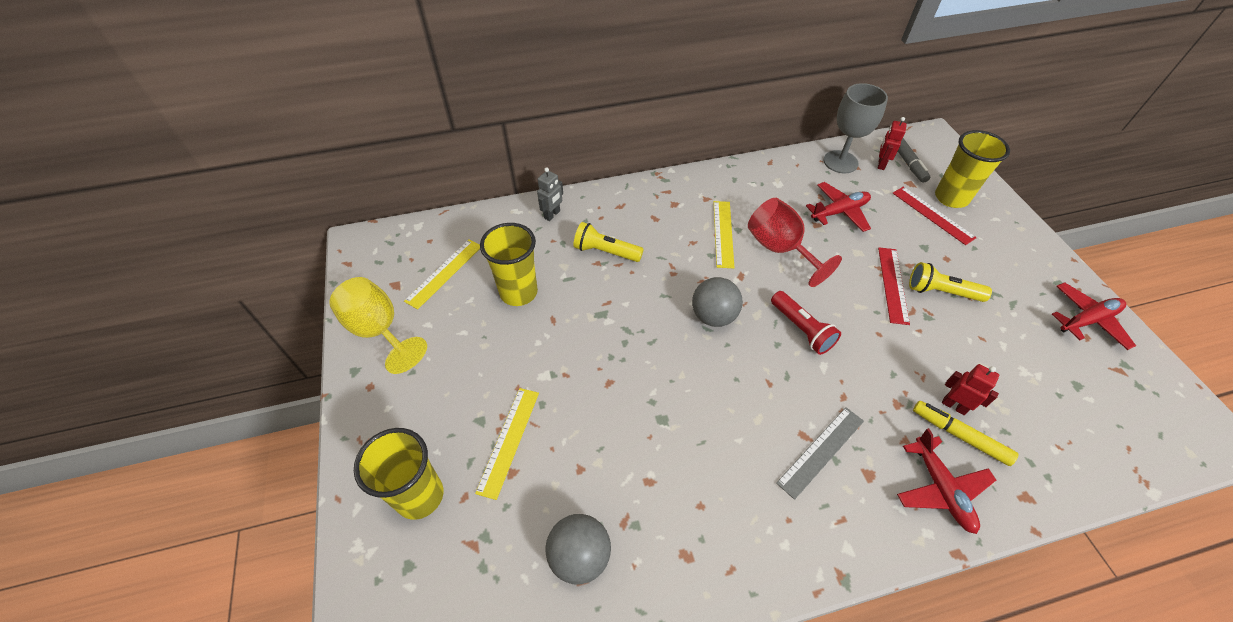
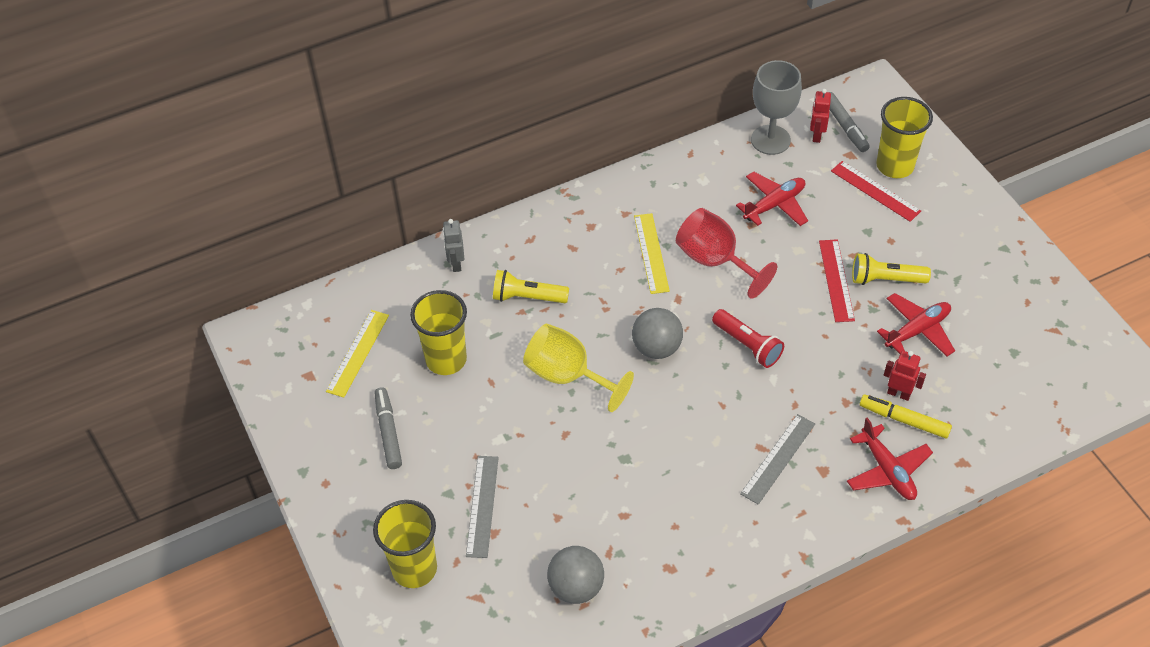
camera: 10 degrees left, 0 degrees up
yellow goblet [329,277,427,374] -> yellow goblet moved to [523,324,634,412]
yellow ruler [475,388,539,500] -> grey ruler [466,456,499,558]
grey robot [537,167,563,221] -> grey robot turned 150 degrees clockwise [443,219,464,272]
red plane [1052,282,1136,350] -> red plane moved to [877,293,955,357]
none -> grey marker [375,387,402,469]

